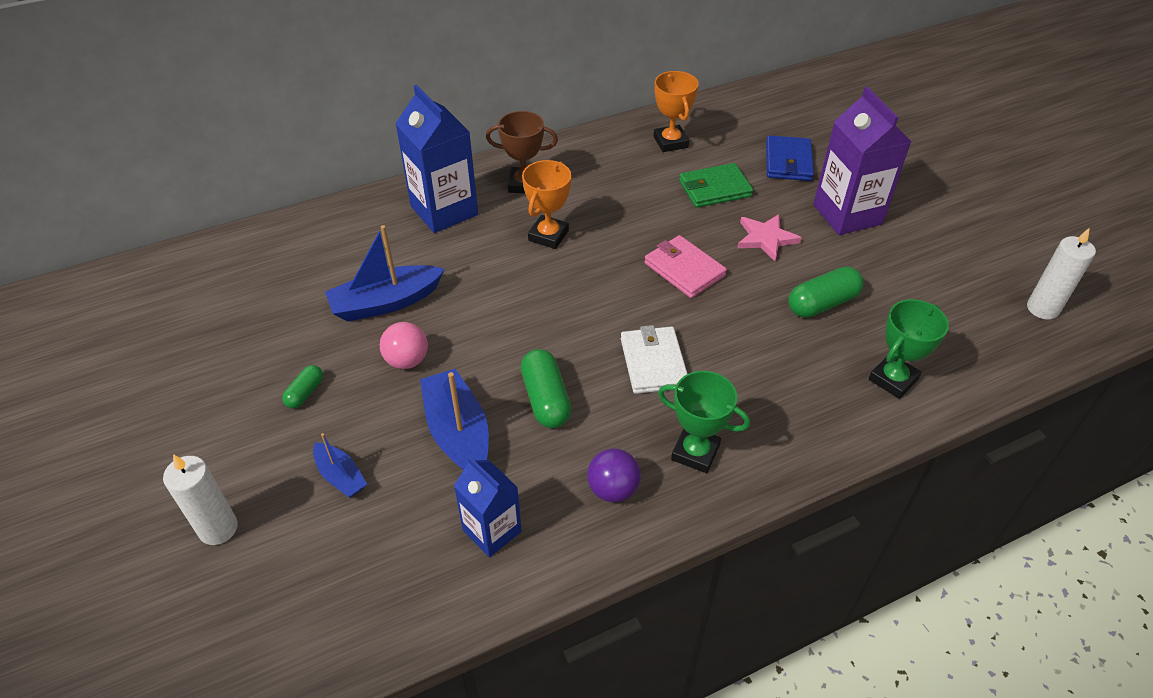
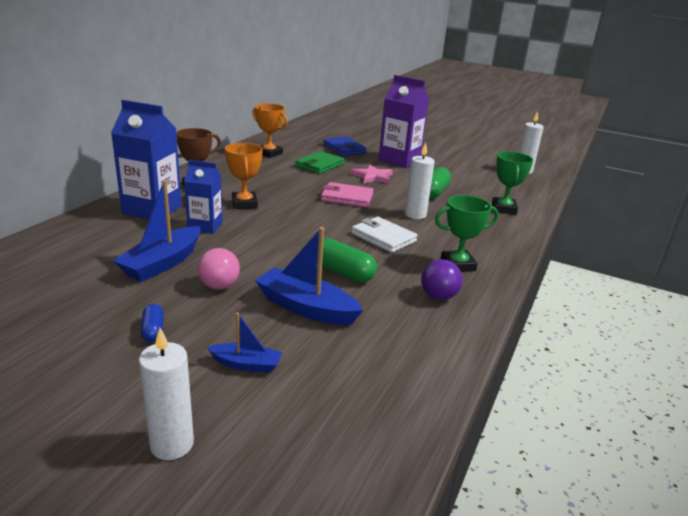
camera: 40 degrees left, 20 degrees down
green capsule [282,365,323,408] -> blue capsule [141,304,164,342]
blue carton [454,456,522,557] -> blue carton moved to [184,160,223,234]
none -> white candle [405,143,435,219]

